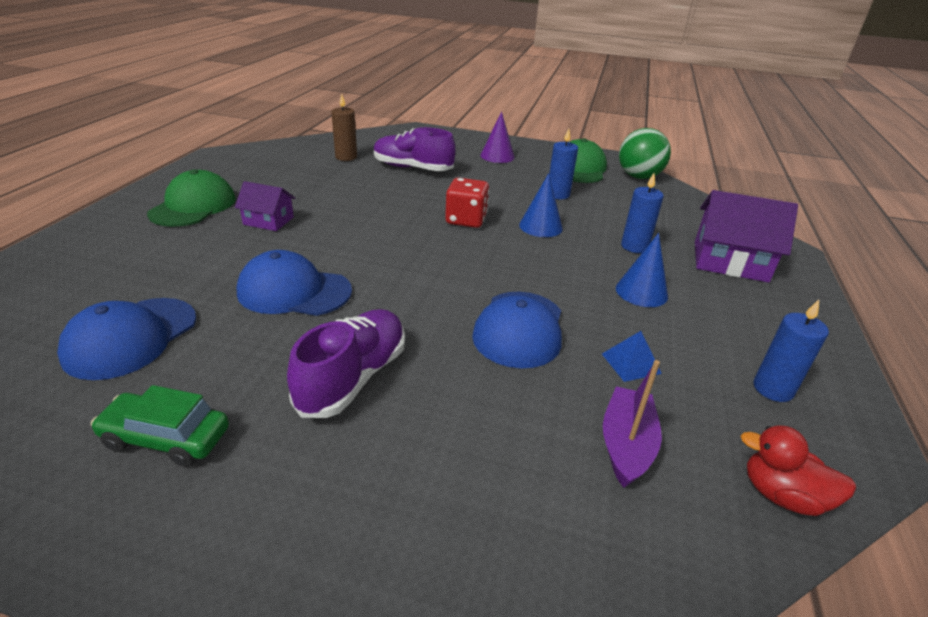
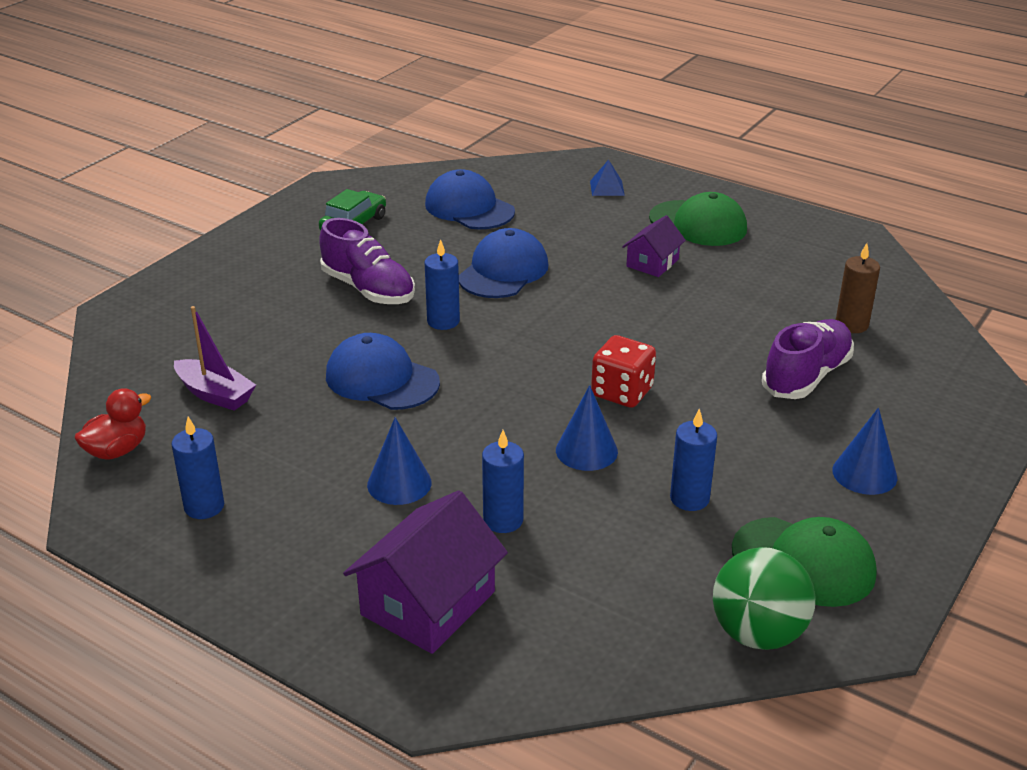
camera: 110 degrees right, 0 degrees up
purple cone [480,111,515,163] -> blue cone [832,407,897,495]
blue pyramid [602,331,662,382] -> blue pyramid moved to [590,160,625,196]
none -> blue candle [425,239,460,330]

